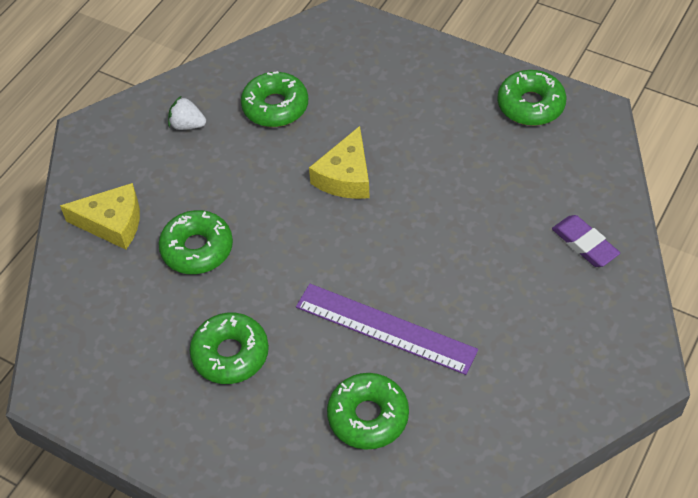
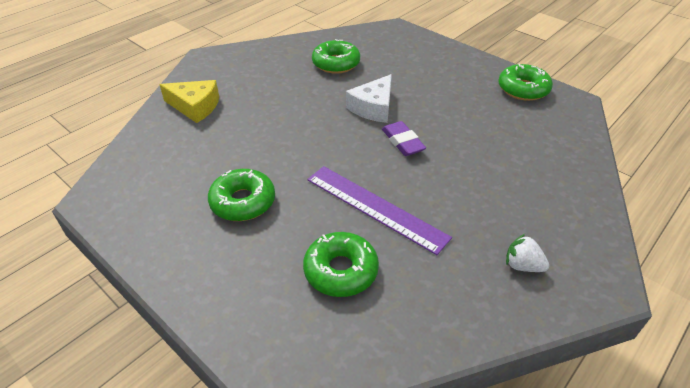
camera: 10 degrees right, 10 degrees down
green donut [158,210,233,274] -> none
white strawberry [168,96,206,130] -> white strawberry moved to [506,234,549,272]
yellow cheese [309,126,370,199] -> white cheese [346,74,392,123]
purple eraser [552,215,620,267] -> purple eraser moved to [382,121,426,156]

